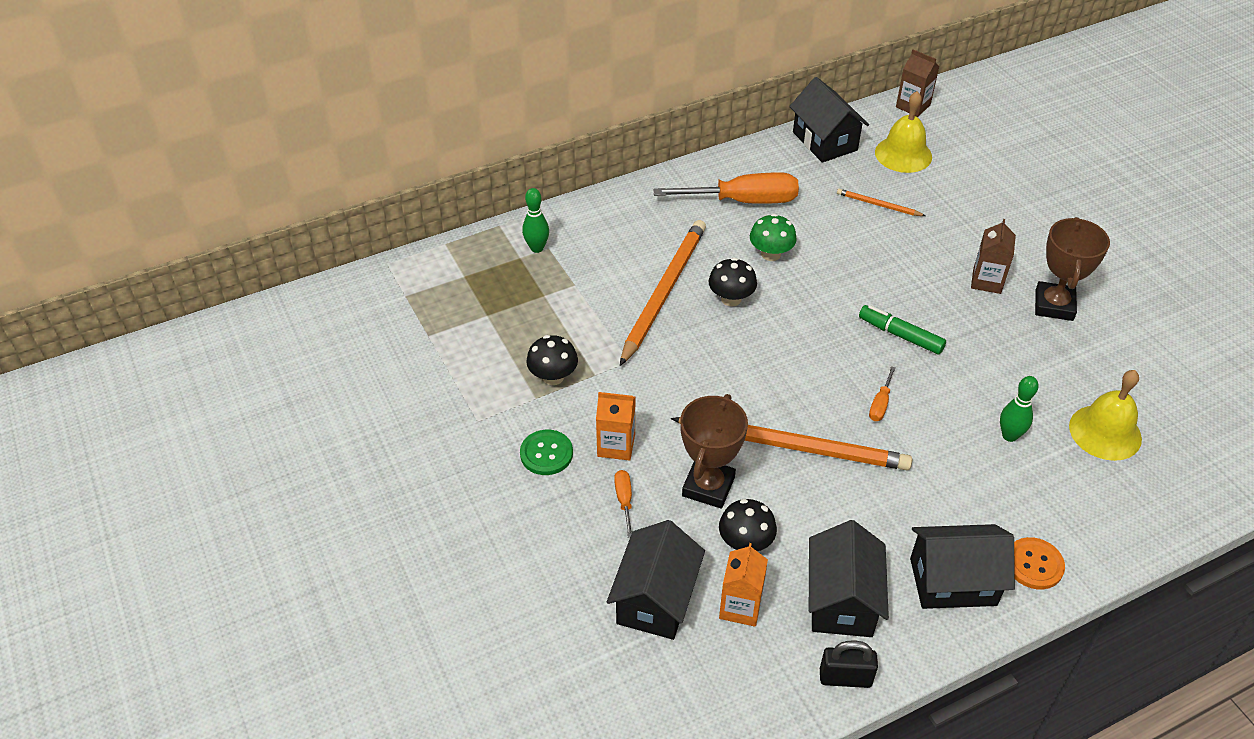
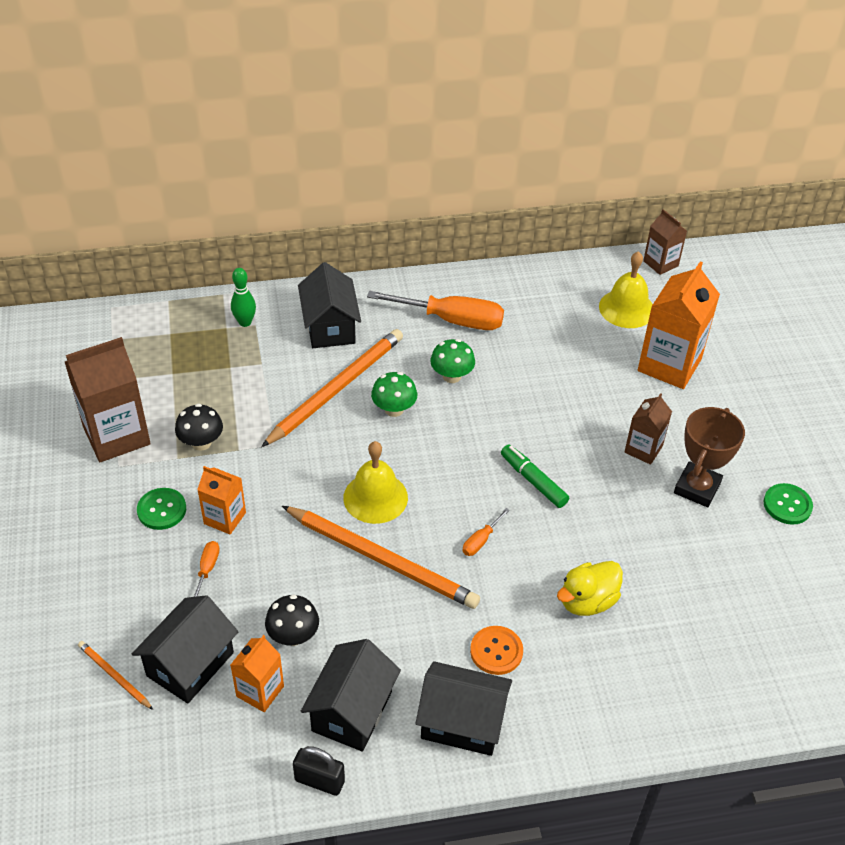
camera: 15 degrees right, 0 degrees up
brown trophy [680,394,748,509] -> none
black mushroom [708,258,757,307] -> green mushroom [371,372,417,417]
black house [789,77,869,163] -> black house moved to [298,262,361,348]
orange pencil [837,189,925,216] -> orange pencil moved to [78,641,153,710]
green bowling pin [1000,376,1039,442] -> yellow duck [557,561,623,616]
orange button [1014,537,1065,589] -> orange button moved to [470,626,523,675]
yellow bell [1069,370,1142,461] -> yellow bell moved to [343,441,408,524]
none -> brown carton [65,337,151,462]
none -> orange carton [638,261,720,389]
none -> green button [764,483,813,525]

